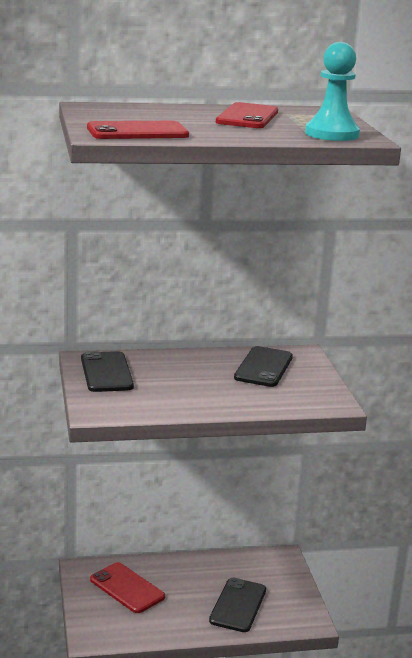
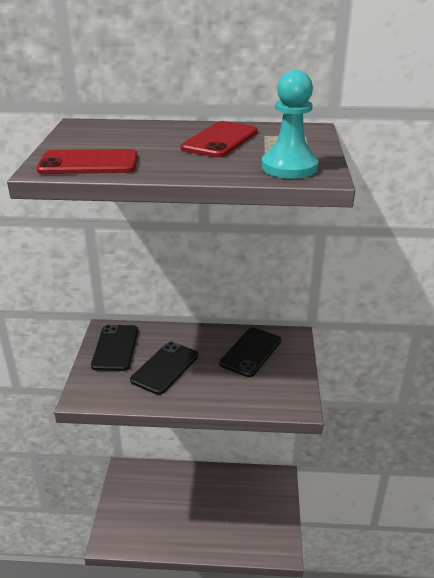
camera: 15 degrees right, 10 degrees up
red phone [90,562,165,613] -> none
black phone [209,577,266,632] -> black phone moved to [130,342,198,395]

